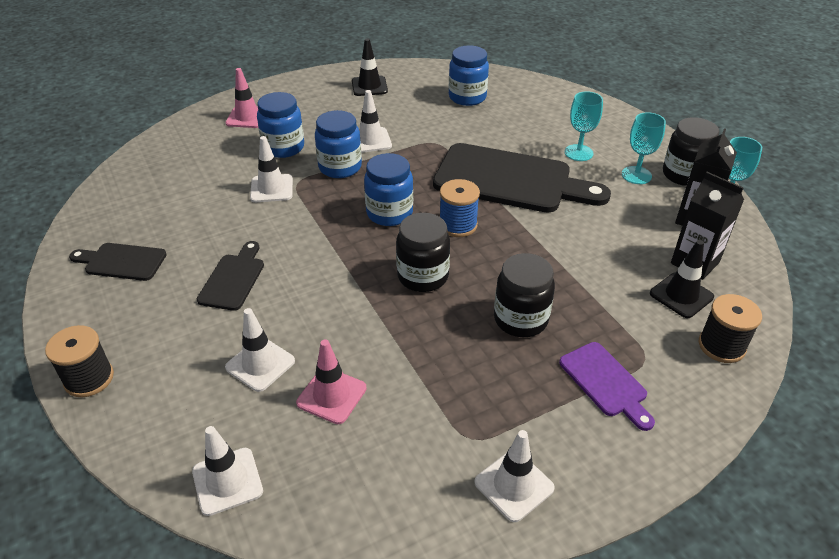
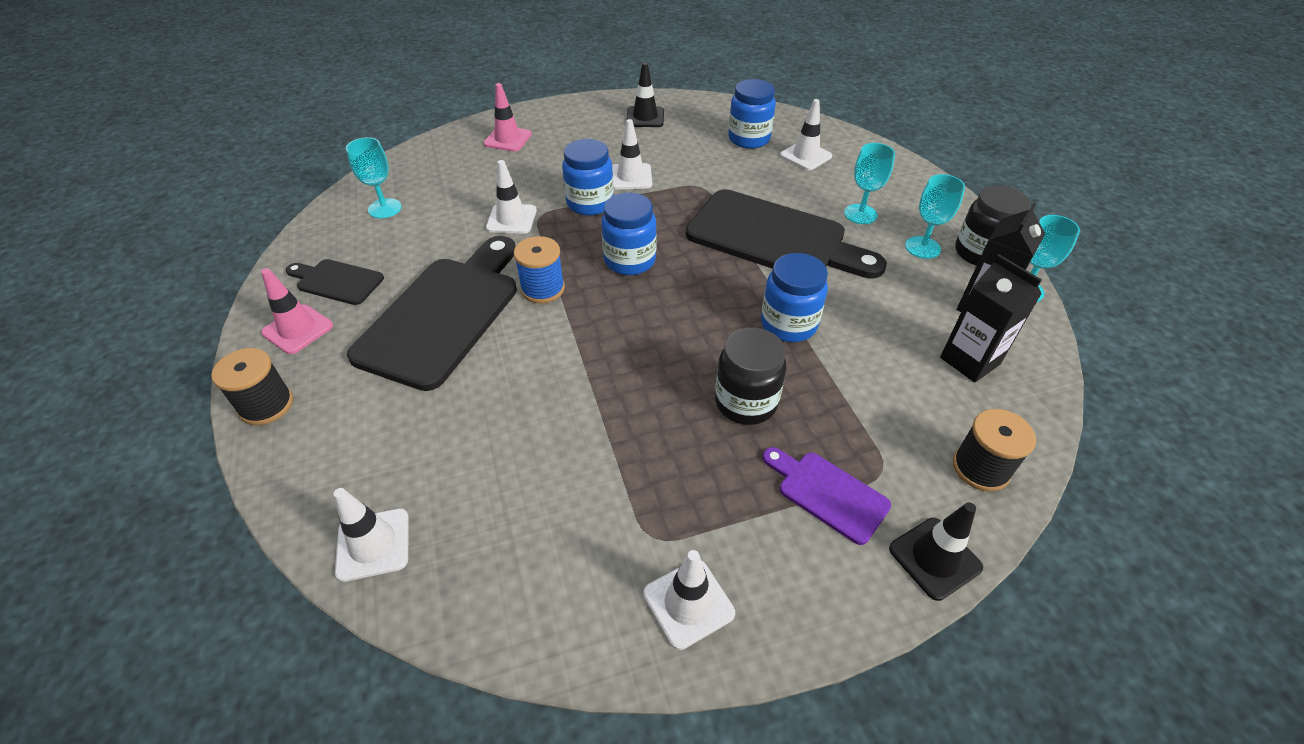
camera: 10 degrees right, 5 degrees up
black cutting board [197,241,264,311] -> black cutting board [347,236,517,391], size x2.06
white traffic cone [225,308,295,392] -> white traffic cone moved to [780,99,832,170]
blue jar [257,92,304,158] -> blue jar moved to [761,253,828,342]
pink traffic cone [296,339,367,424] -> pink traffic cone moved to [261,268,333,354]
black jar [396,213,450,292] -> none
blue spool [440,179,480,237] -> blue spool moved to [514,236,565,303]
purple cutting board [559,342,655,431] -> purple cutting board turned 150 degrees clockwise [763,447,891,545]
black traffic cone [650,240,714,318] -> black traffic cone moved to [889,502,983,601]
none -> turquoise goblet [346,137,402,218]

